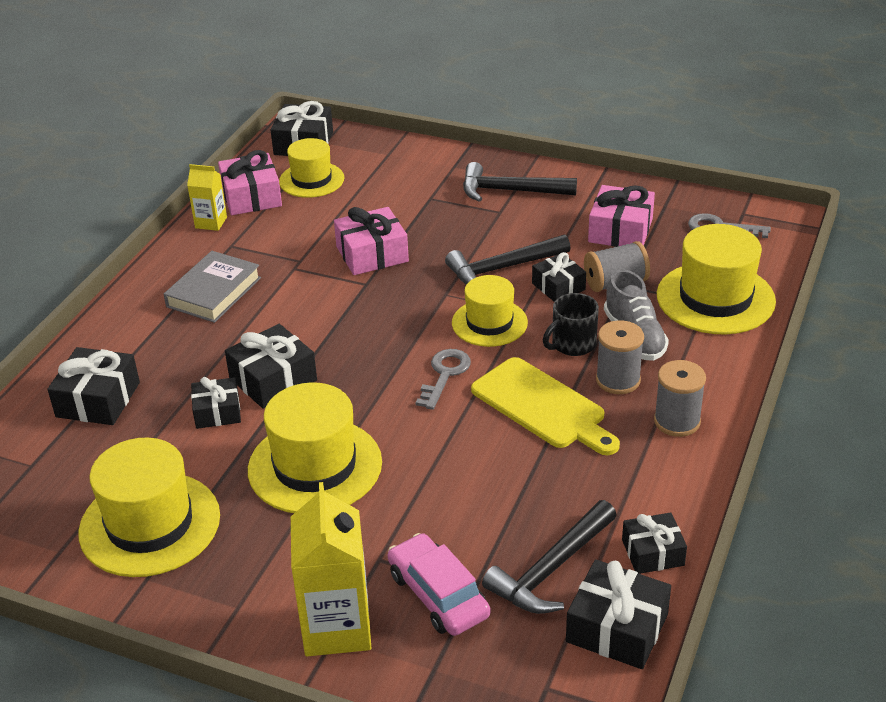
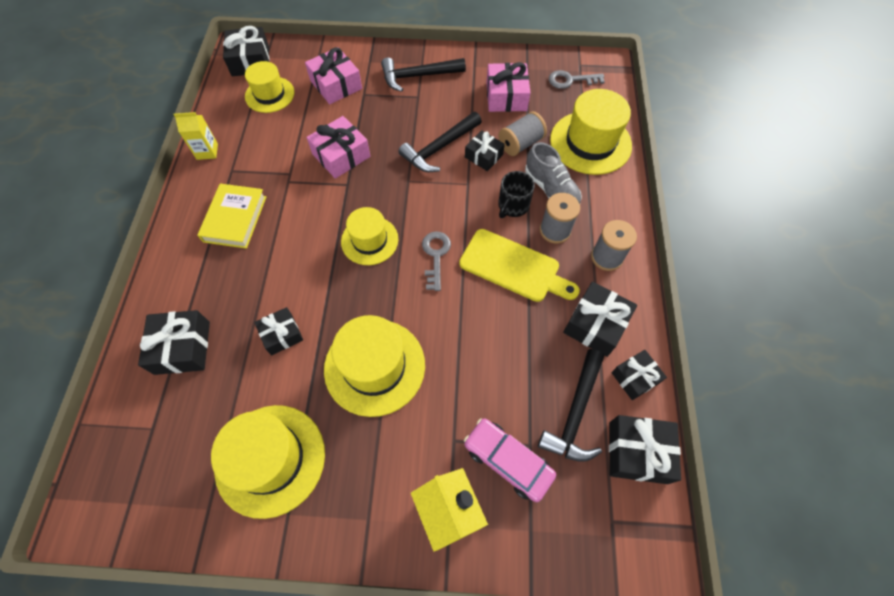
camera: 20 degrees left, 25 degrees up
grey book [164,251,261,323] -> yellow book [197,183,266,249]
pink gift [218,150,282,215] -> pink gift moved to [305,47,362,104]
black gift [225,324,317,409] -> black gift moved to [563,282,637,357]
yellow hat [452,275,528,347] -> yellow hat moved to [341,207,398,265]

